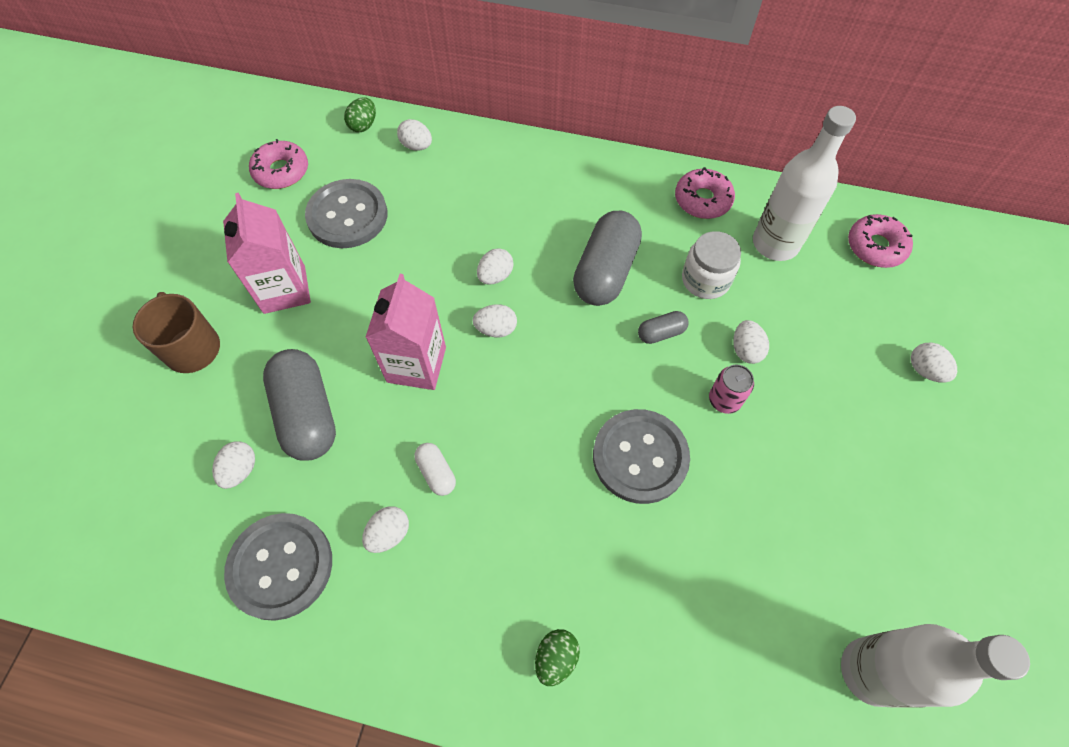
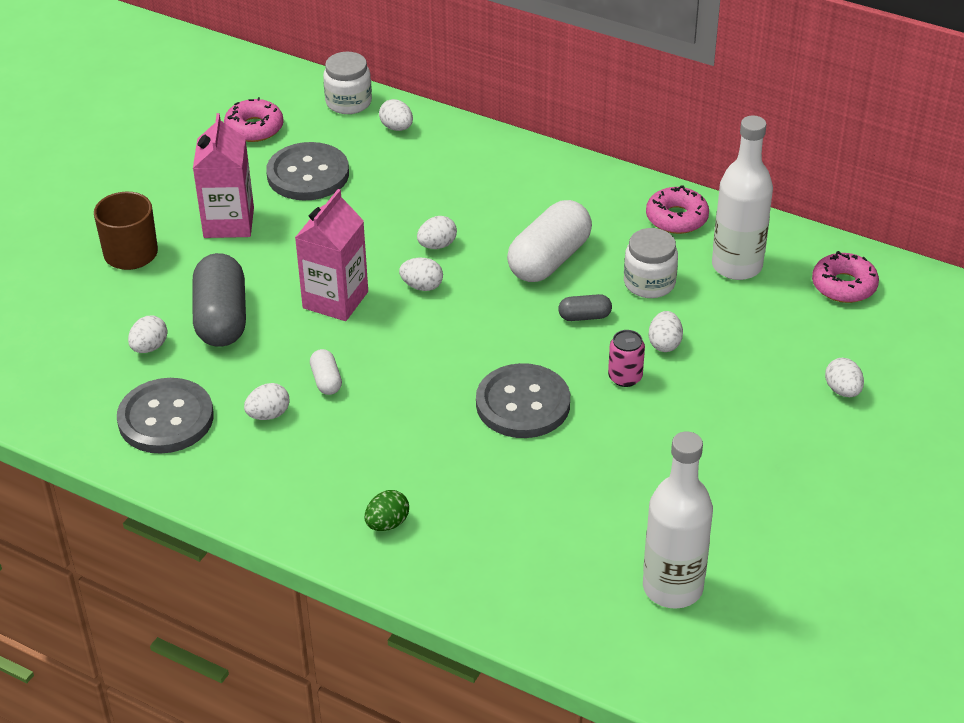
camera: 15 degrees right, 20 degrees down
green egg [344,98,376,132] -> white jar [323,52,372,114]
grey capsule [573,211,642,306] -> white capsule [507,200,592,282]

